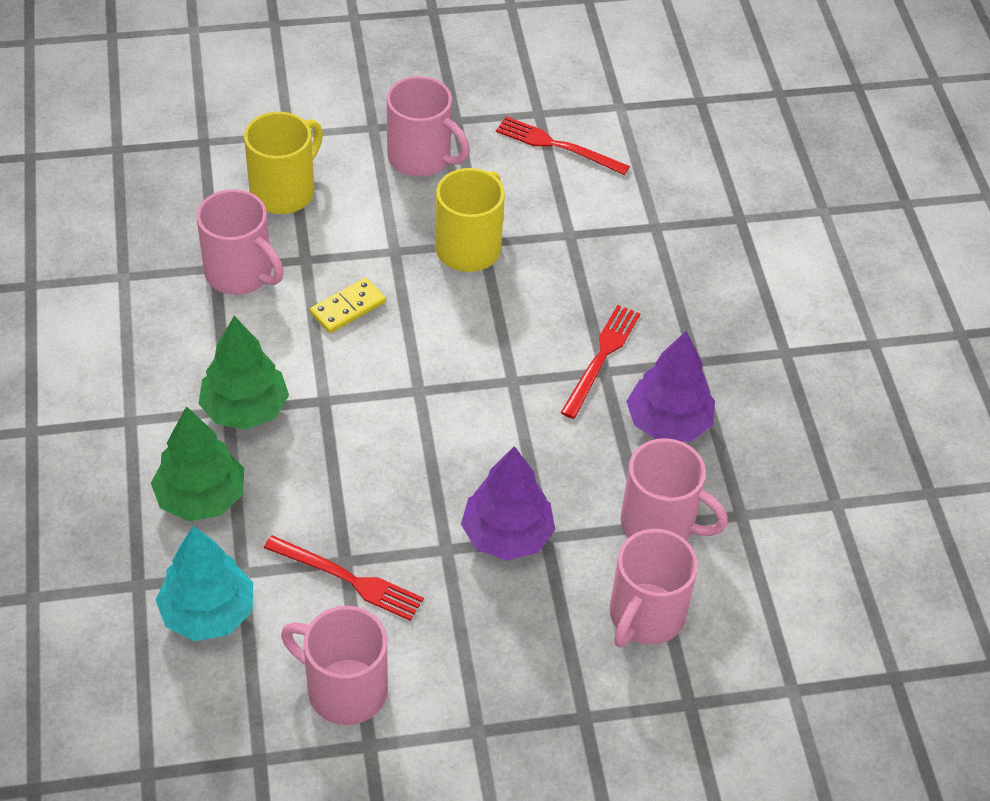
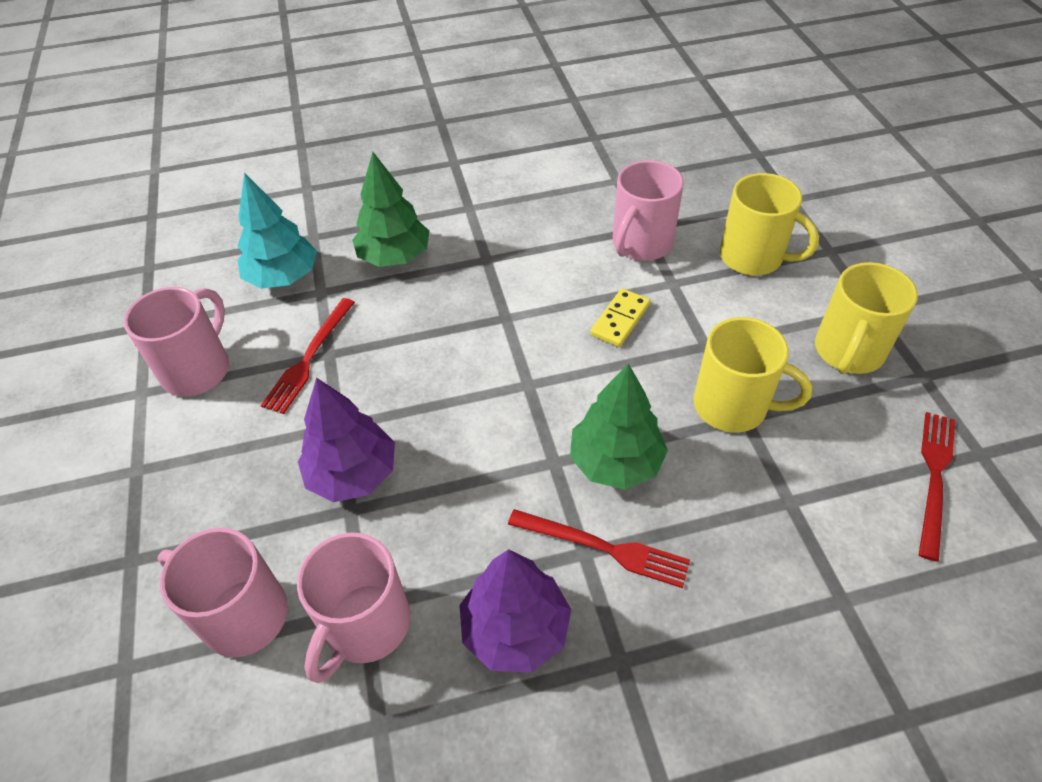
camera: 90 degrees right, 0 degrees up
green tree [198,316,289,430] -> green tree moved to [570,363,668,489]
yellow domino [310,278,386,333] -> yellow domino turned 75 degrees clockwise [590,288,650,347]
pink mug [387,76,470,177] -> yellow mug [815,262,918,374]

